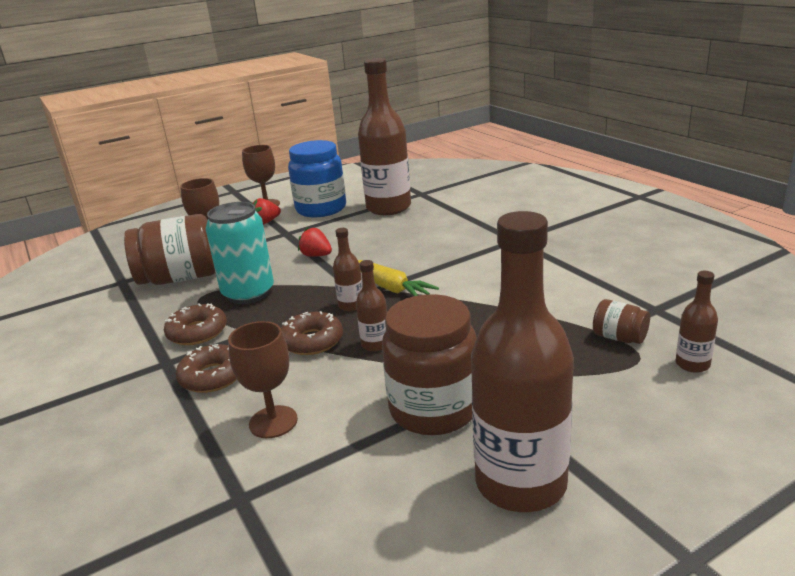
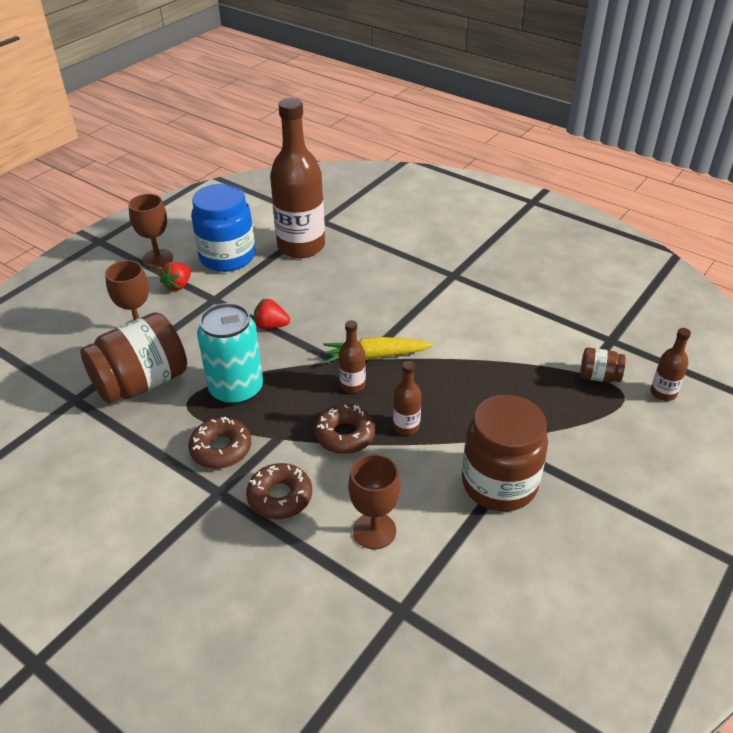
camera: 25 degrees left, 15 degrees up
yellow carrot [358,260,439,296] -> yellow carrot turned 150 degrees clockwise [323,337,433,363]
brown bottle [471,211,574,512] -> none

